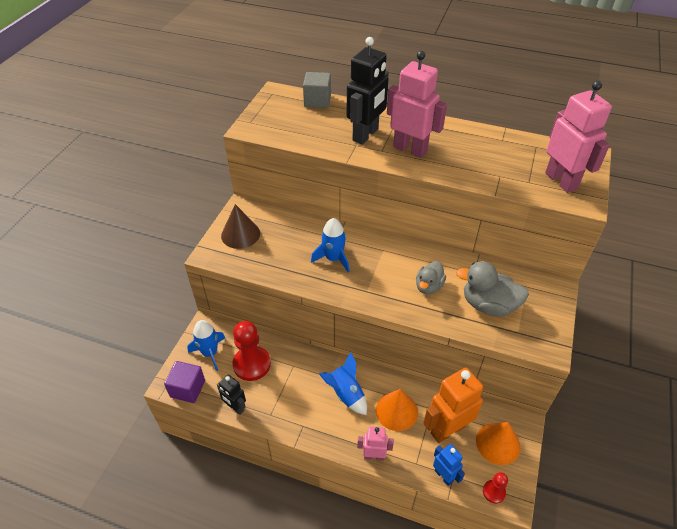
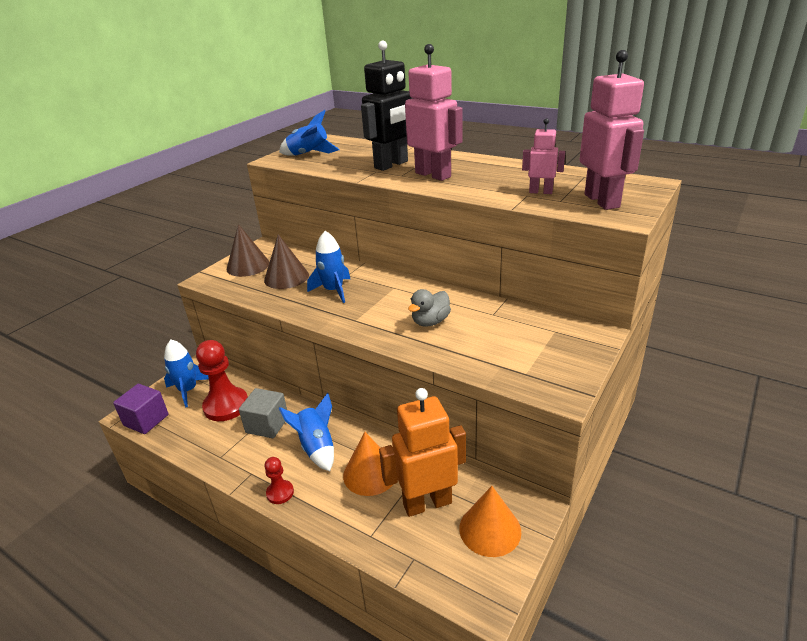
camera: 15 degrees right, 15 degrees down
black robot [217,374,246,415] -> none
grey cube [303,72,331,108] -> grey cube moved to [239,388,287,438]
pink robot [357,427,394,461] -> pink robot moved to [522,118,565,194]
blue robot [433,444,465,486] -> none
grey duck [456,261,529,316] -> none
red pawn [483,472,508,504] -> red pawn moved to [264,457,294,504]
none -> brown cone [264,234,309,289]
none -> blue rocket [279,110,340,156]

